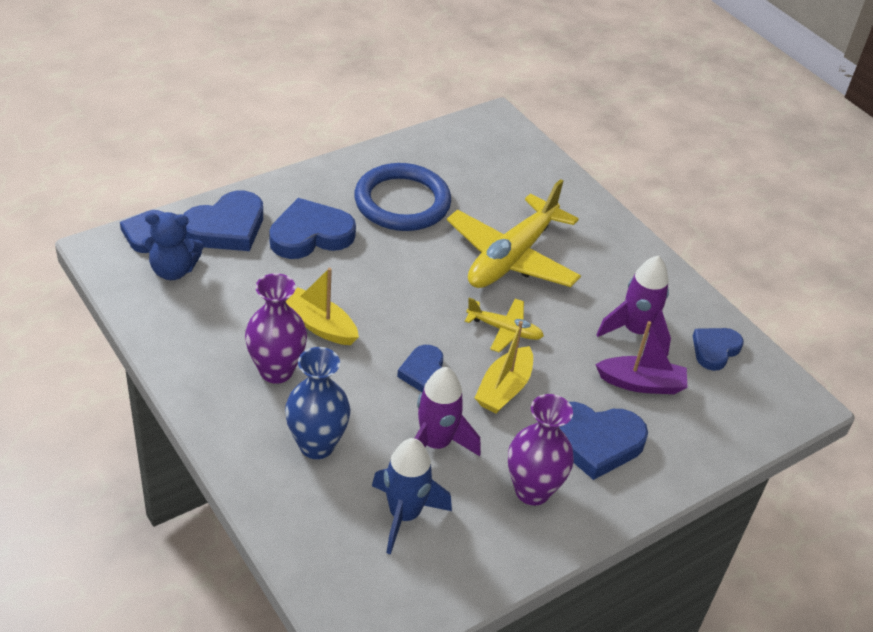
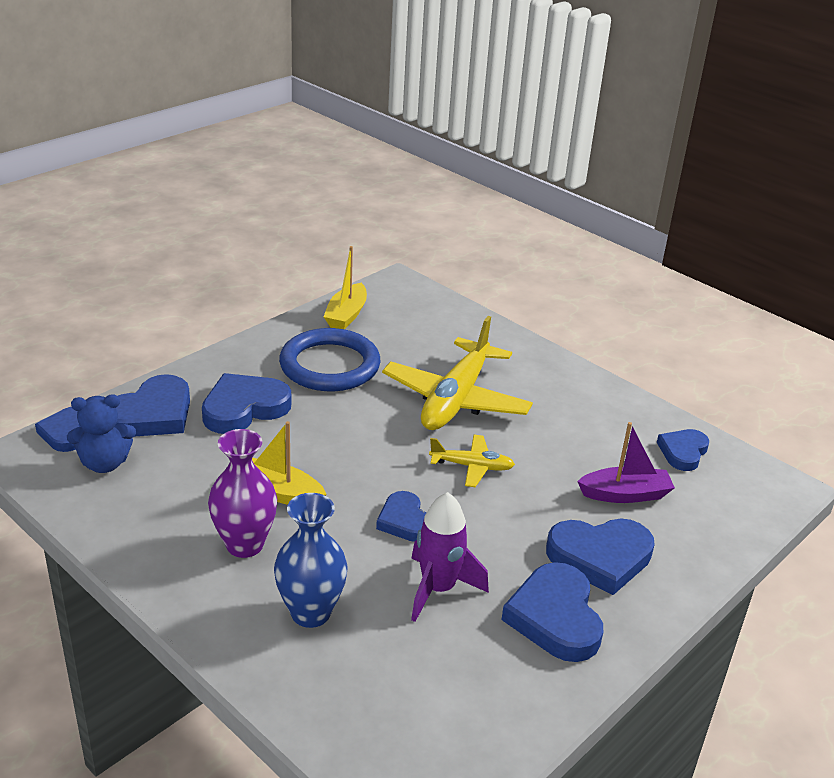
camera: 10 degrees left, 10 degrees down
blue rocket [372,438,452,555] -> none
yellow boat [475,321,533,414] -> yellow boat moved to [323,246,367,329]
purple vase [508,394,574,505] -> blue heart [502,562,603,662]
purple rocket [596,256,671,356] -> none

